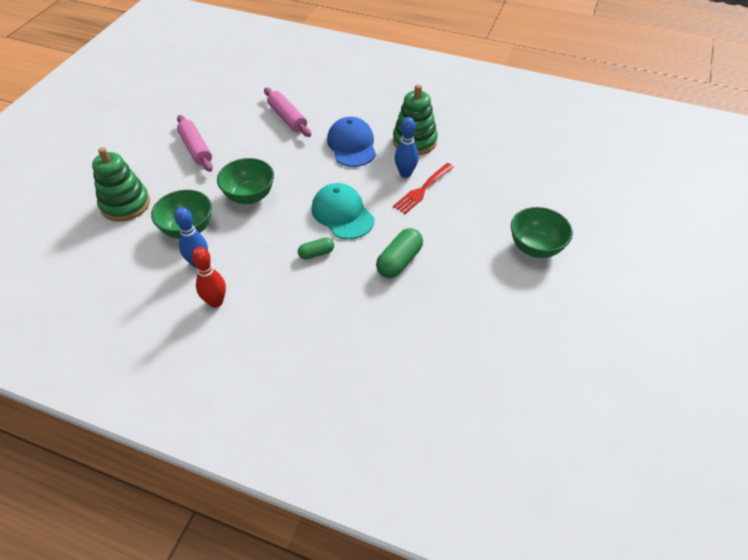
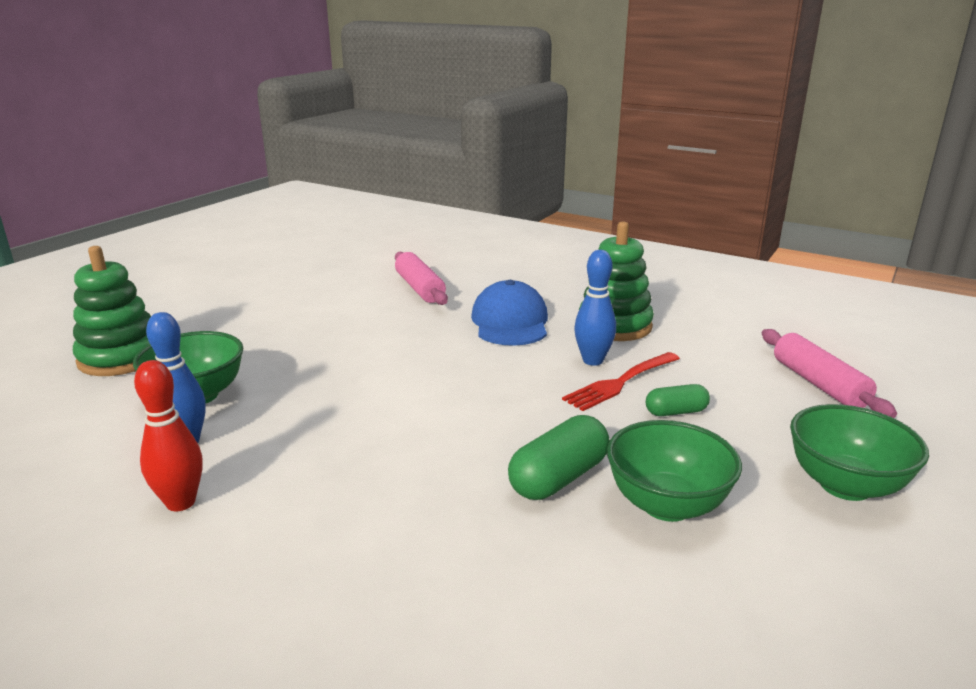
camera: 10 degrees right, 25 degrees down
pink rolling pin [177,115,213,172] -> pink rolling pin moved to [762,329,897,418]
green bowl [217,158,274,204] -> green bowl moved to [607,420,742,522]
green capsule [298,237,334,260] -> green capsule moved to [646,384,710,416]
turquoise cap [312,183,374,239] -> none

